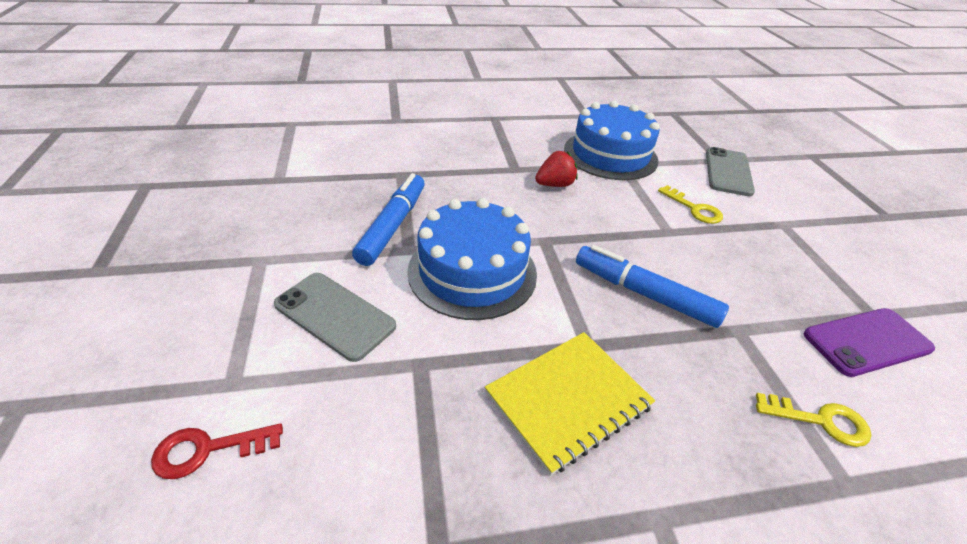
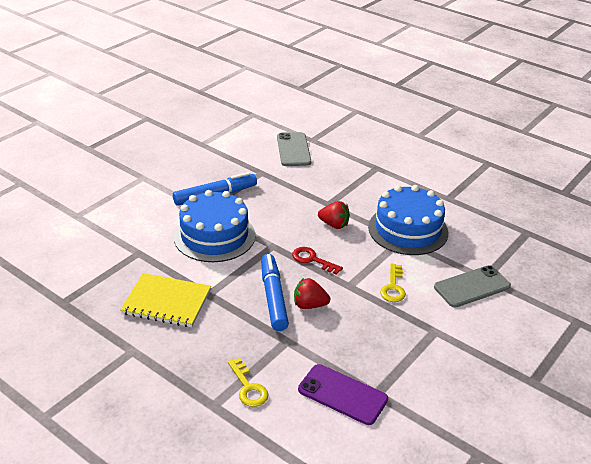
camera: 50 degrees right, 5 degrees down
red key [151,423,283,479] -> red key moved to [292,247,343,275]
grey phone [274,273,396,362] -> grey phone moved to [277,132,311,166]
none -> red strawberry [294,278,330,309]

